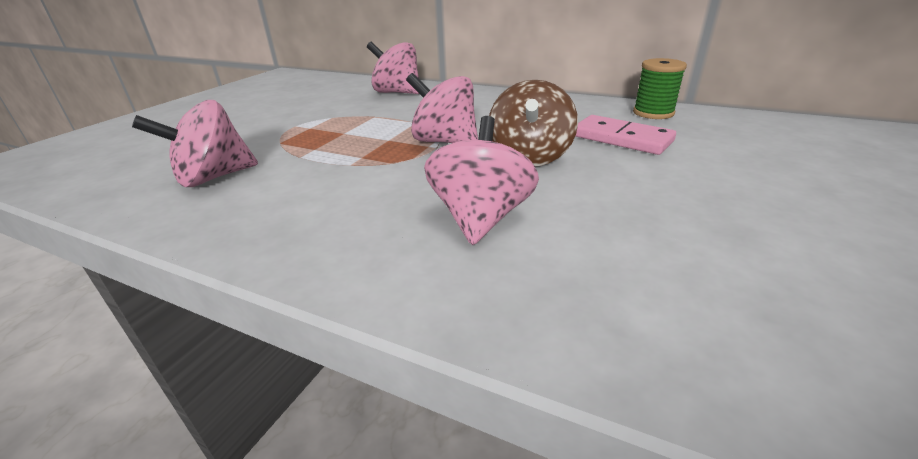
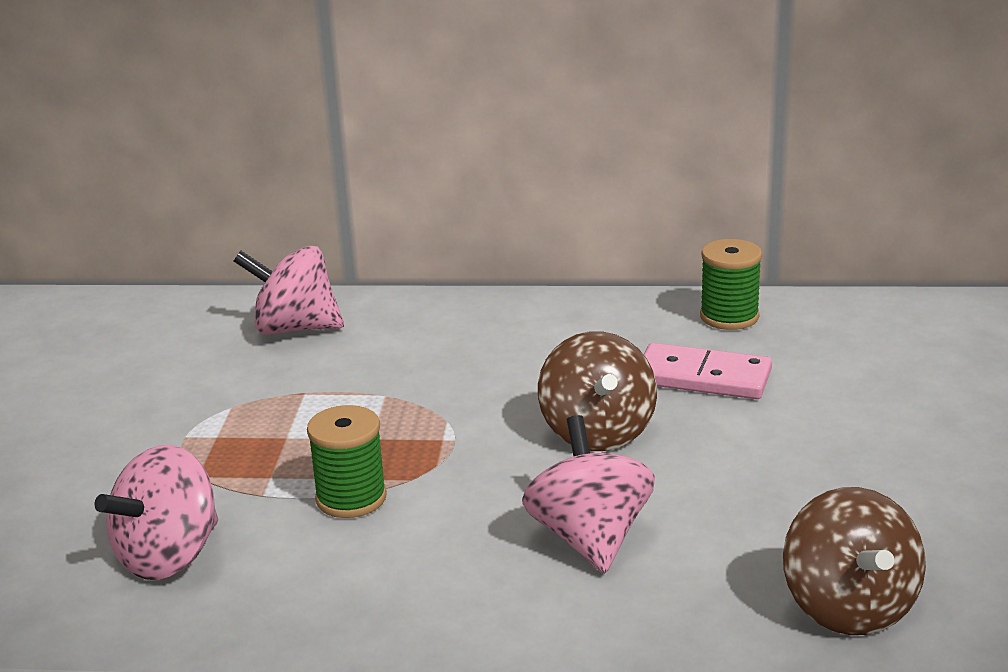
camera: 20 degrees left, 5 degrees down
pink spinning top [406,73,478,143] -> none
none -> green spool [307,405,387,518]
none -> brown spinning top [783,487,926,635]

